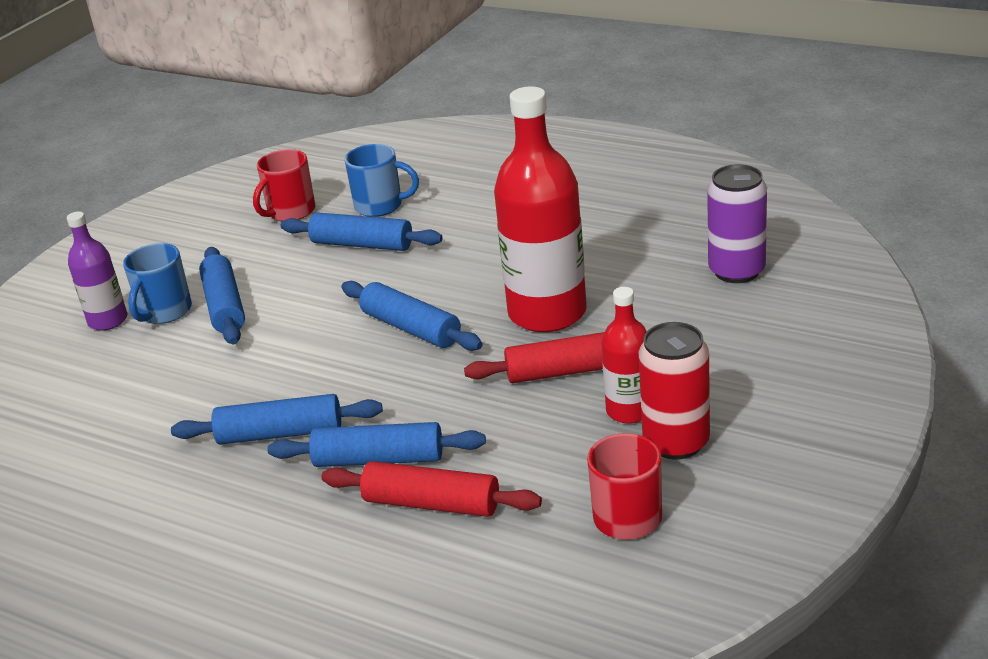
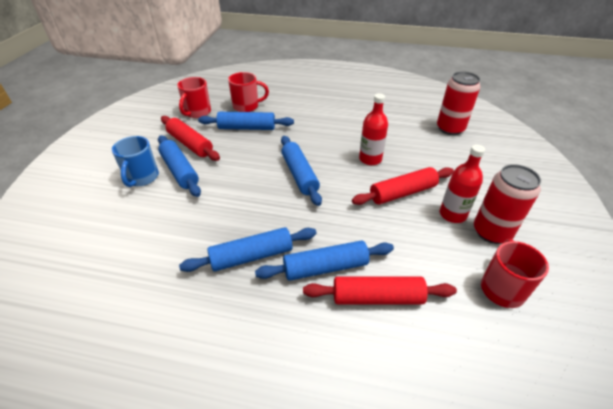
camera: 20 degrees left, 10 degrees up
purple bottle [67,211,127,331] -> none
blue rolling pin [341,281,483,351] -> blue rolling pin turned 45 degrees clockwise [281,136,322,206]
blue mug [345,144,419,217] -> red mug [228,72,269,112]
red bottle [494,86,587,332] -> red bottle [359,93,388,165], size x0.53
purple can [707,164,767,283] -> red can [437,71,480,135]
none -> red rolling pin [161,116,220,161]

